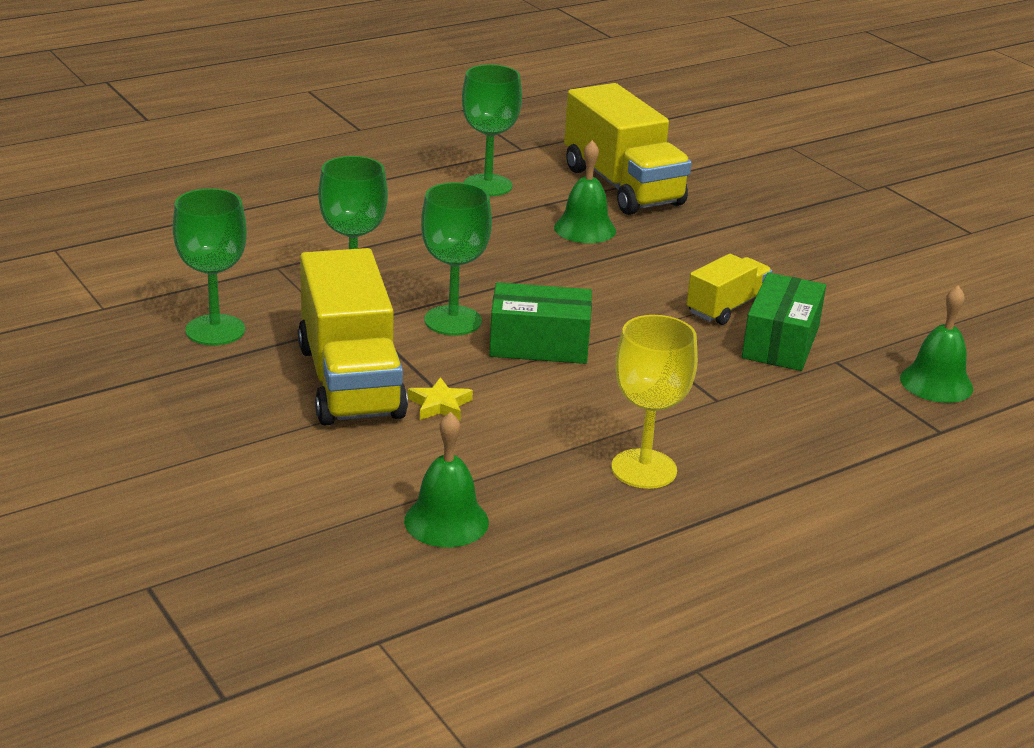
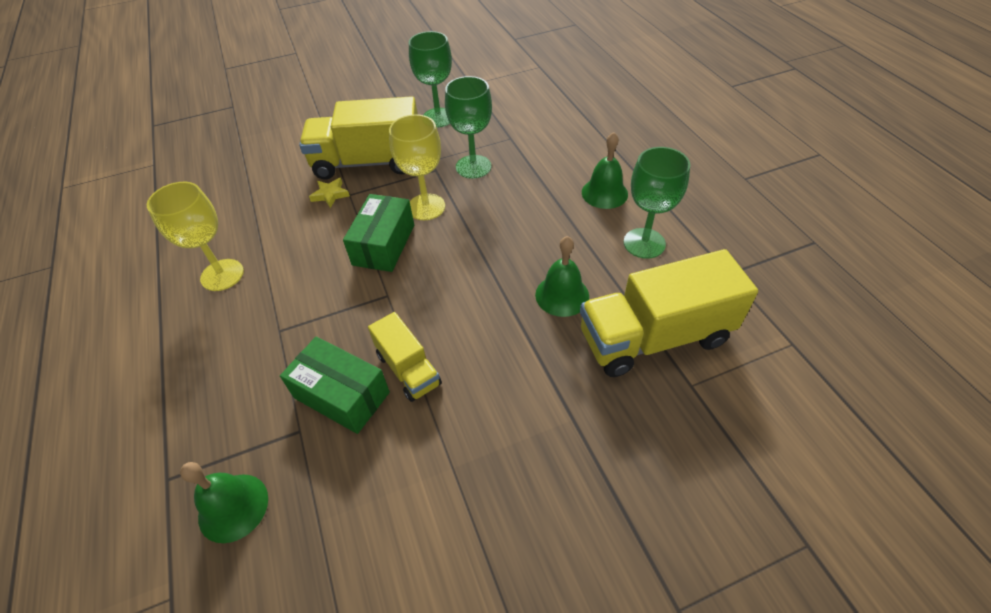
camera: 105 degrees right, 20 degrees up
green bell [404,412,489,547] -> green bell moved to [582,132,628,209]
green goblet [421,182,492,336] -> yellow goblet [389,114,445,220]

